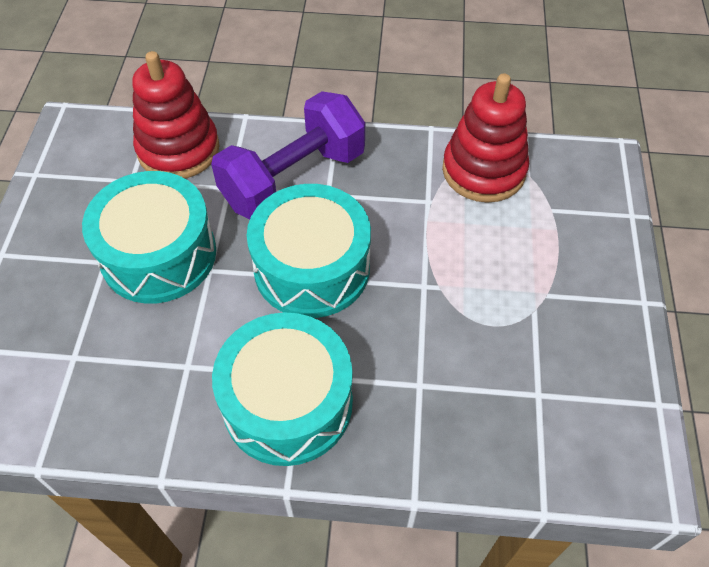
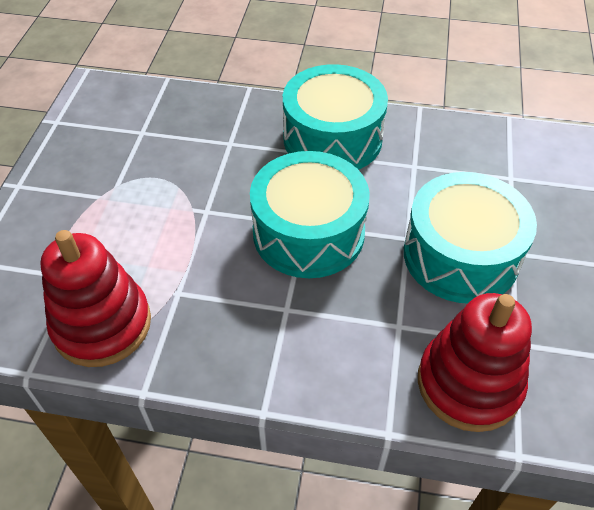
camera: 175 degrees left, 5 degrees down
purple dumbbell [211,91,365,219] -> none

